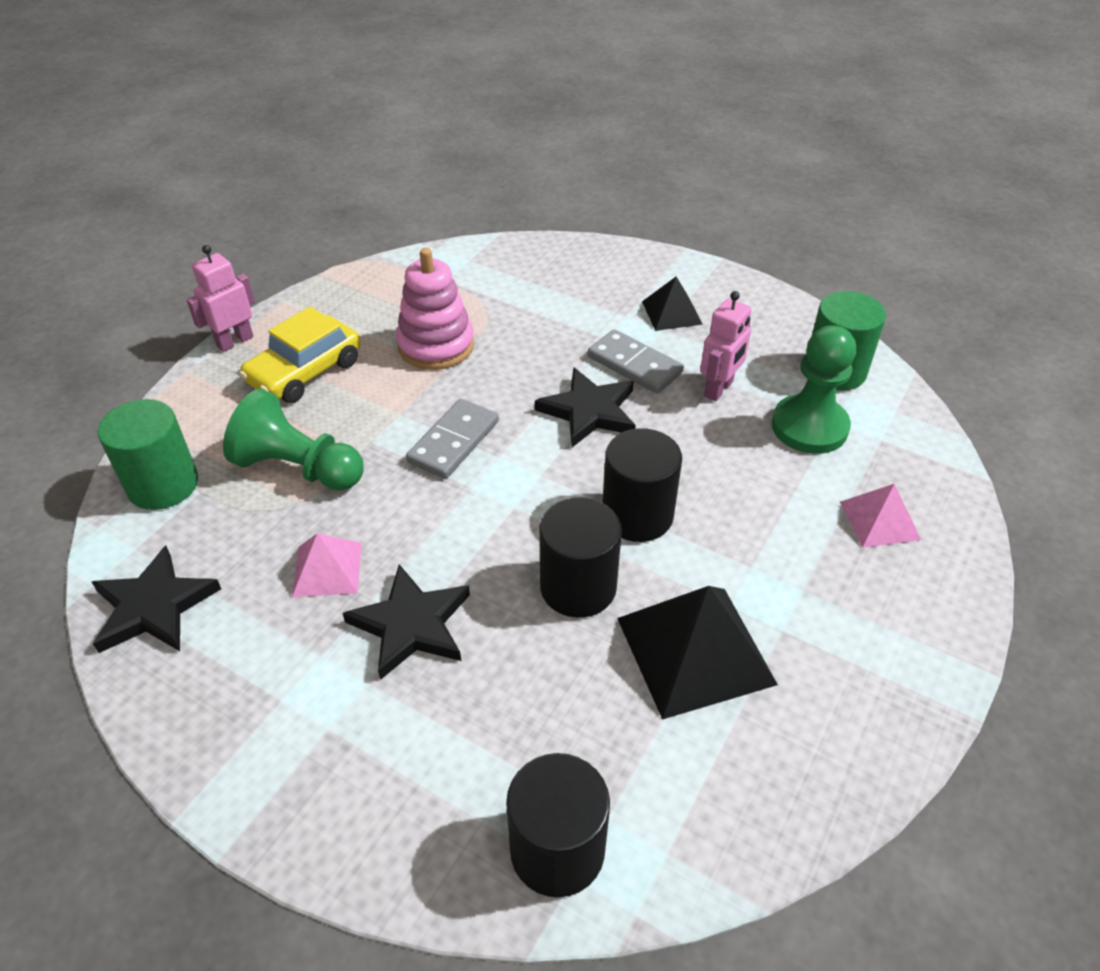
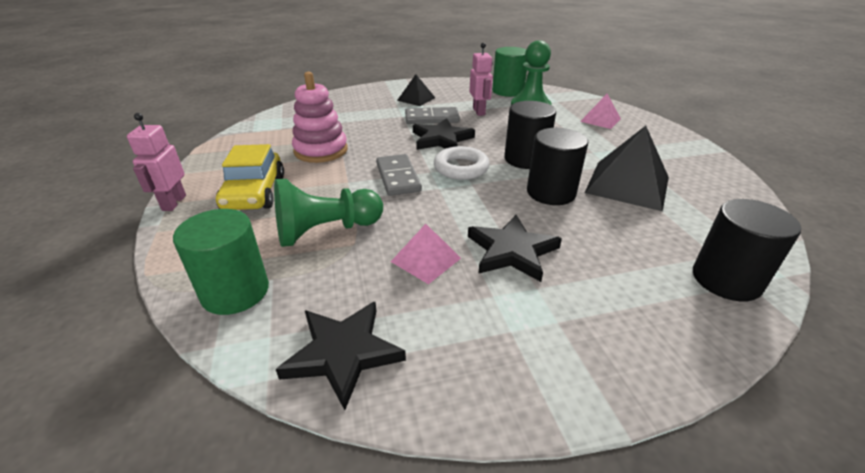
camera: 45 degrees left, 10 degrees down
none -> white ring [434,146,490,180]

